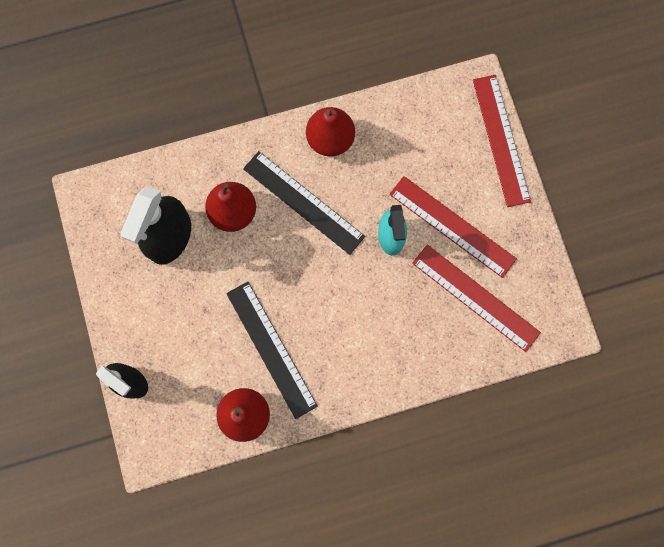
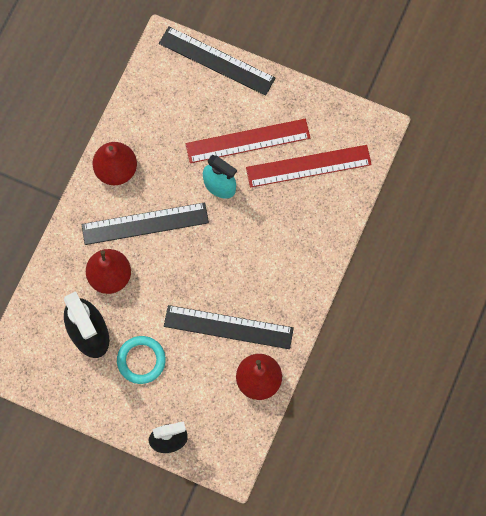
camera: 50 degrees left, 5 degrees down
red ruler [473,75,531,207] -> black ruler [159,26,275,96]
none -> turquoise ring [117,336,166,384]

